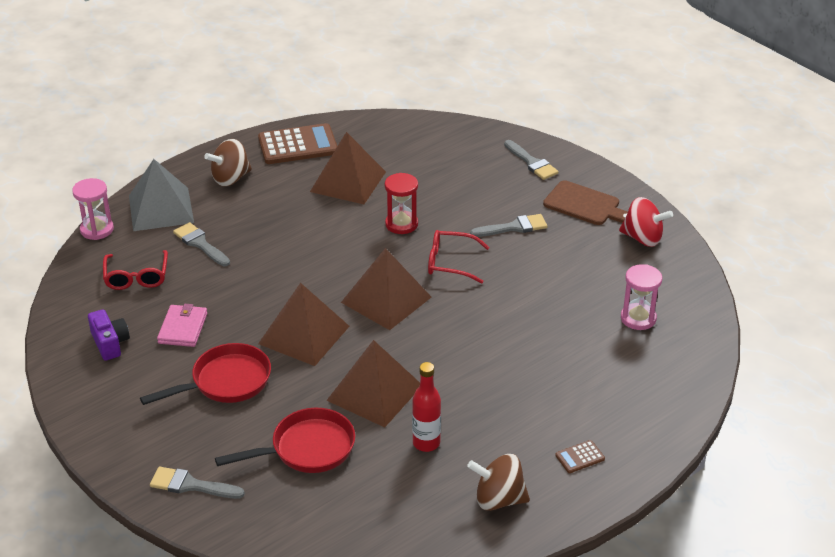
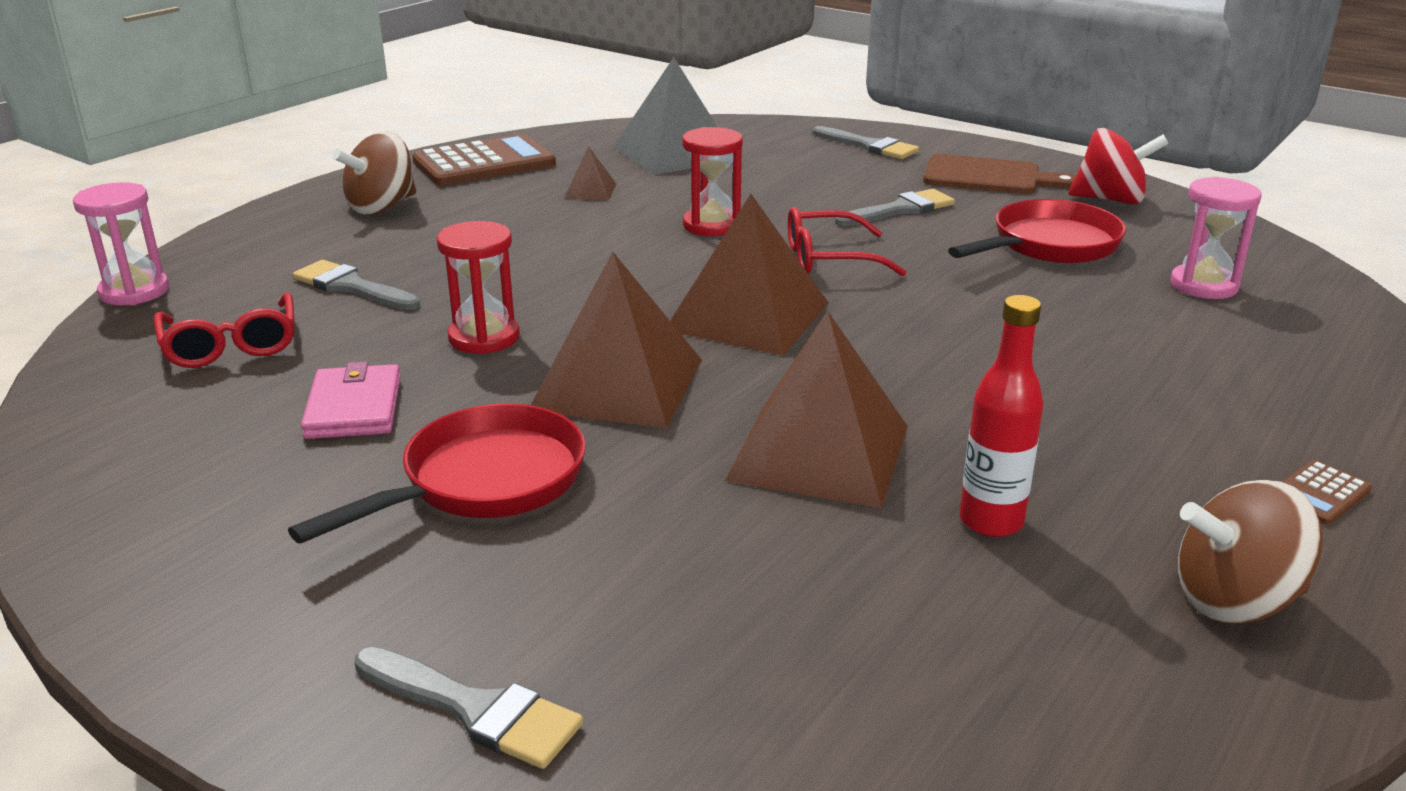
camera: 15 degrees left, 10 degrees down
purple camera [88,309,130,361] -> none
grey pyramid [129,159,194,231] -> grey pyramid moved to [614,57,717,175]
grey brush [150,467,245,499] -> grey brush turned 150 degrees counterclockwise [354,647,583,769]
red pan [215,408,355,473] -> red pan moved to [948,199,1126,263]
brown pyramid [310,132,386,204] -> brown pyramid [564,146,616,200], size x0.45
none -> red hourglass [437,221,520,354]

